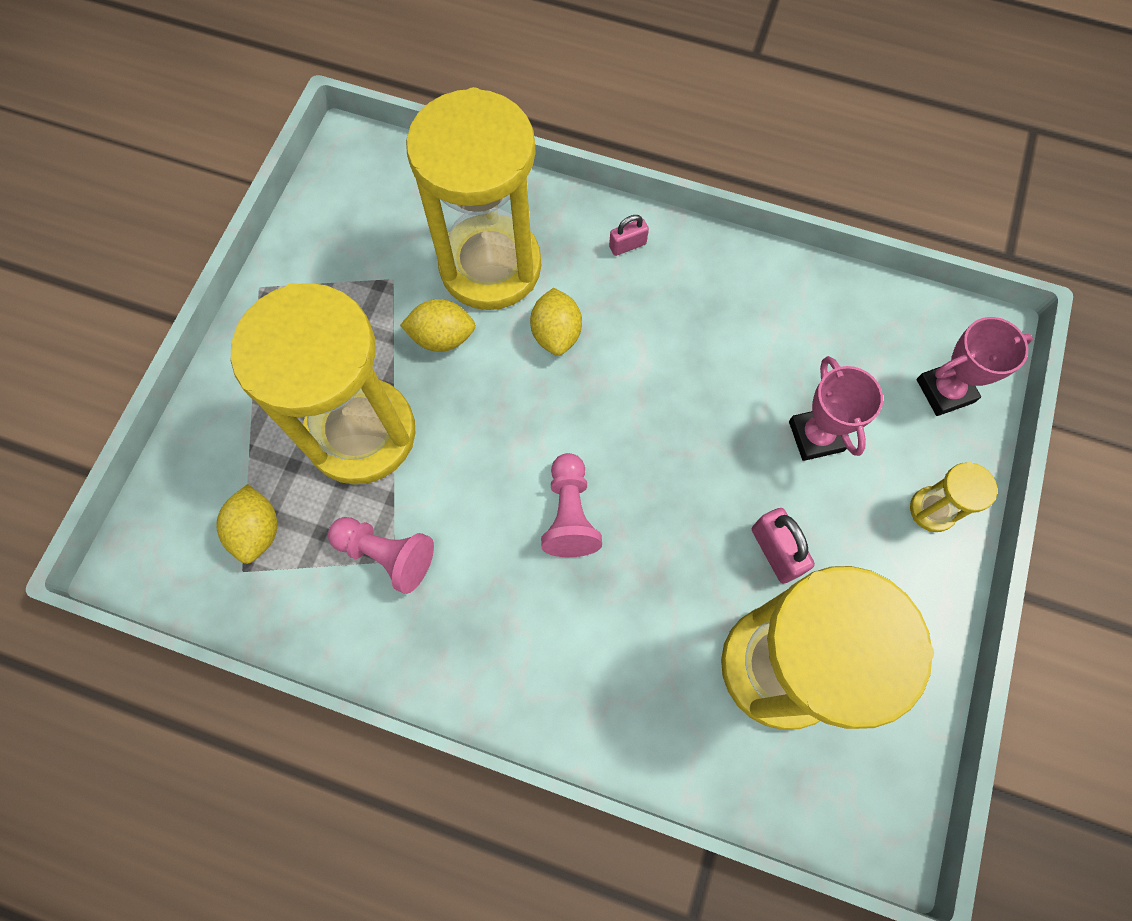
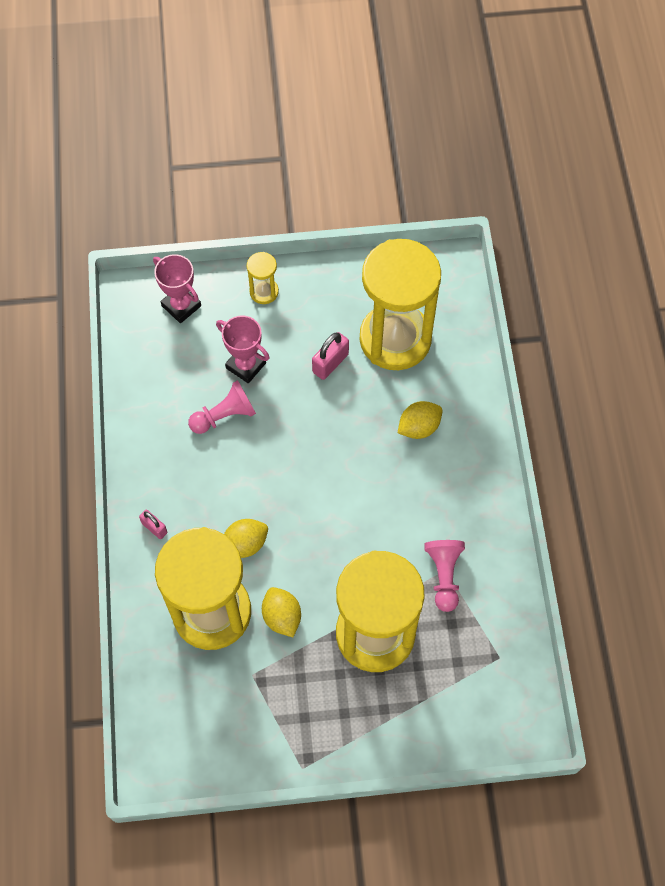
camera: 115 degrees left, 5 degrees down
yellow lemon [216,484,277,564] -> yellow lemon moved to [398,401,442,439]
pink pawn [541,453,602,557] -> pink pawn moved to [188,380,256,434]
pink trophy [789,356,883,461] -> pink trophy turned 75 degrees clockwise [216,315,270,384]

